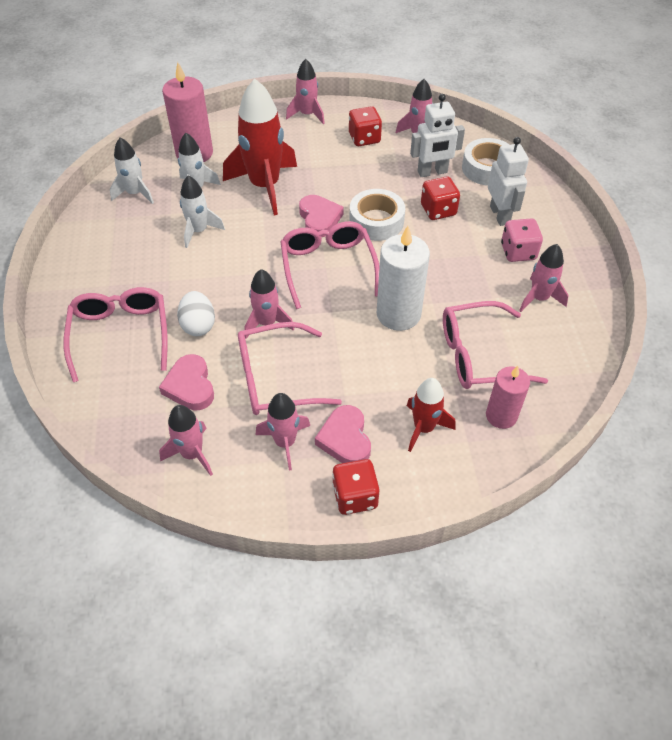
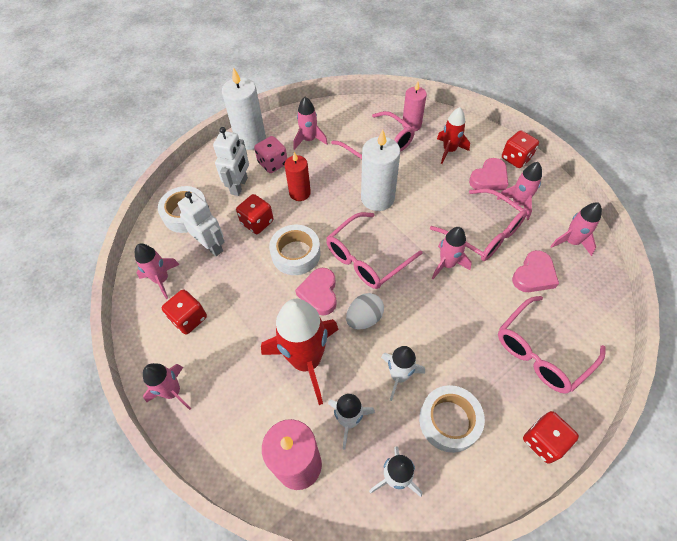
camera: 120 degrees left, 5 degrees up
white egg [177,291,215,336] -> white egg moved to [346,293,384,330]
pink heart [299,195,344,237] -> pink heart turned 45 degrees counterclockwise [295,268,337,315]
white robot [488,137,529,226] -> white robot turned 150 degrees clockwise [213,127,249,196]
none -> white candle [222,67,266,150]
none -> red candle [284,152,311,201]
none -> white tape [419,385,485,453]
none -> red dice [523,411,579,464]

